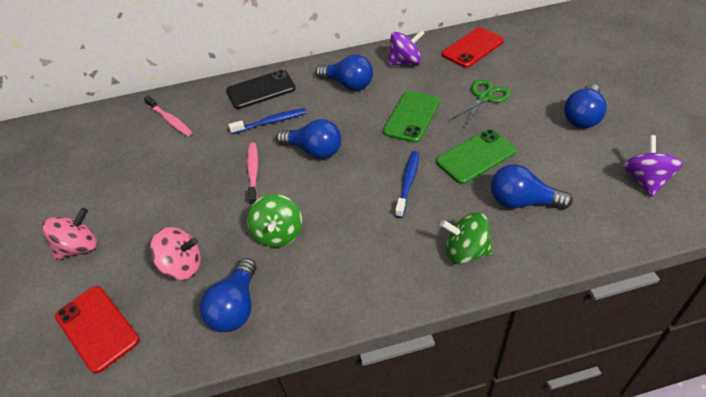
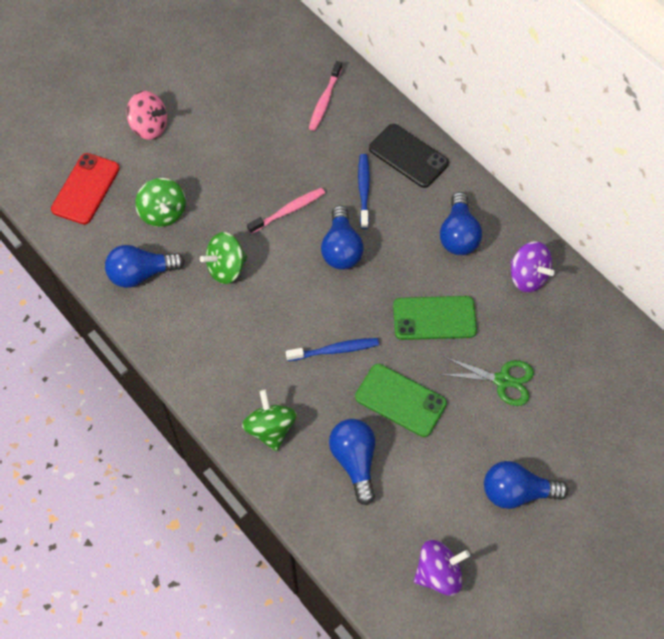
camera: 60 degrees right, 15 degrees up
pink spinning top [150,227,201,280] -> green spinning top [135,178,186,227]
blue toothbrush [228,108,306,134] -> blue toothbrush turned 135 degrees counterclockwise [358,154,370,229]
red phone [442,27,504,68] -> none

